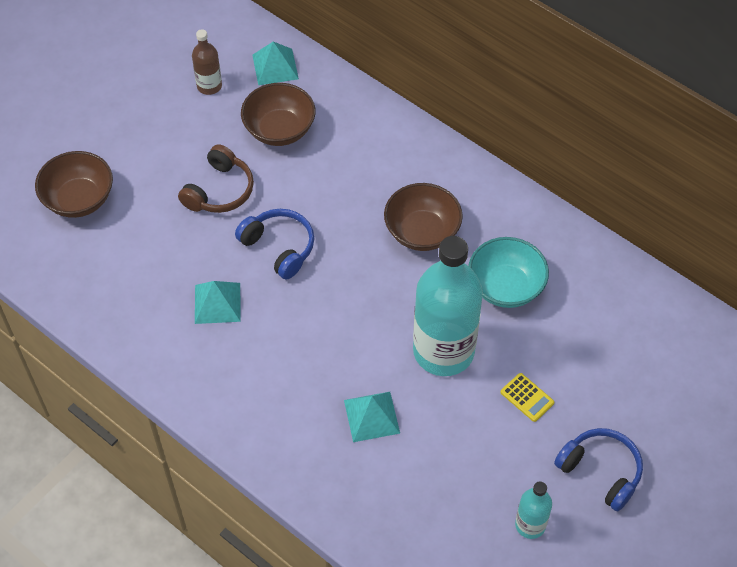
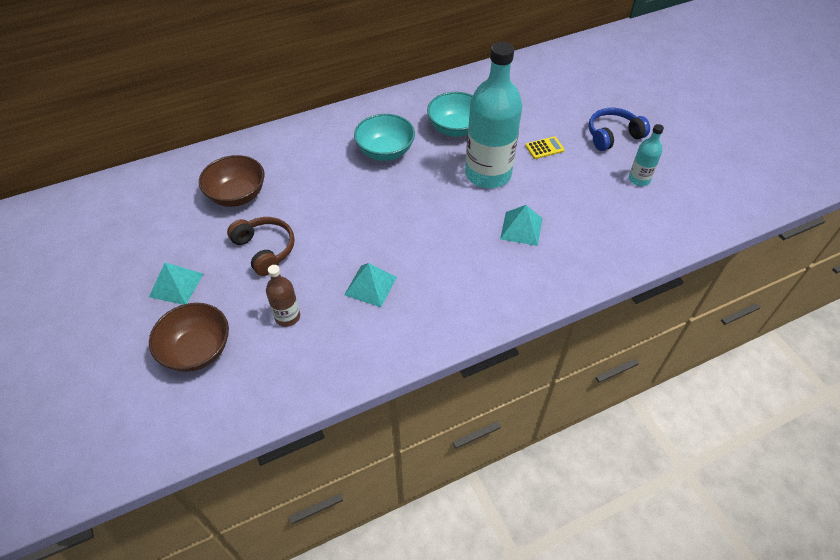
camera: 65 degrees left, 5 degrees down
brown bottle [192,29,222,95] -> brown bottle moved to [266,265,300,327]
blue headphones [235,209,314,279] -> none
turquoise pyramid [252,42,299,85] -> turquoise pyramid moved to [149,262,203,305]
brown bowl [384,183,463,251] -> turquoise bowl [354,114,415,161]

